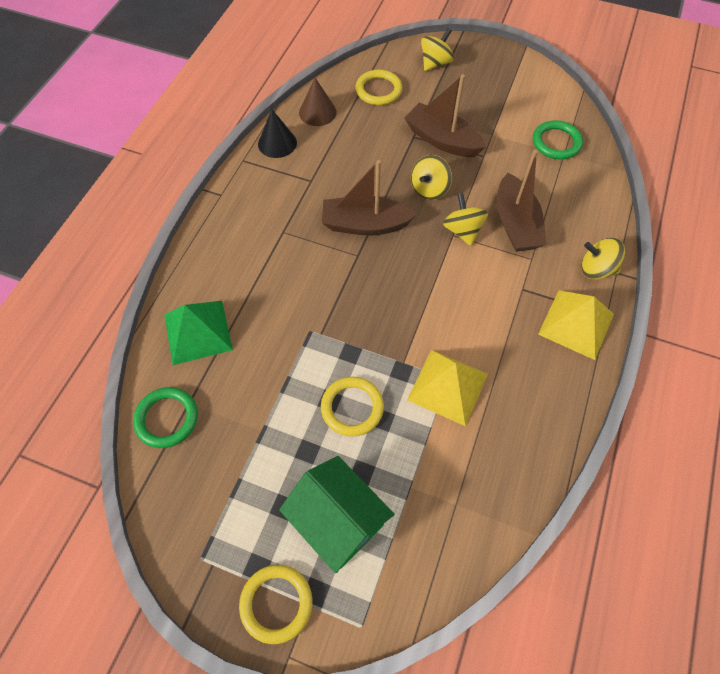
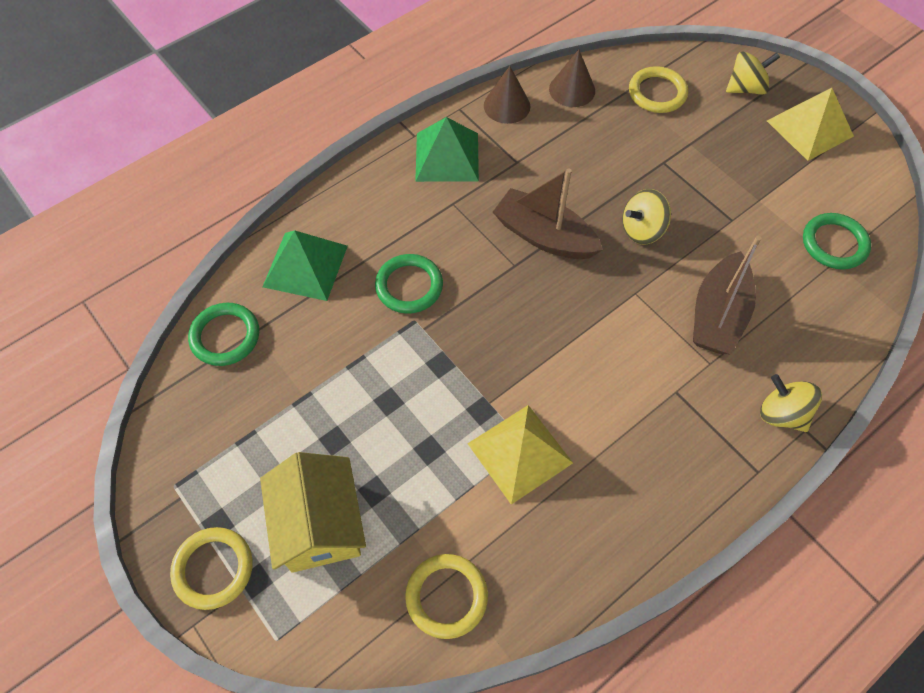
camera: 30 degrees right, 0 degrees up
black cone [258,110,297,158] -> brown cone [484,66,531,124]
green house [279,456,394,573] -> yellow house [260,452,366,573]
yellow ring [321,377,384,437] -> yellow ring moved to [405,554,488,639]
brown boat [405,74,485,157] -> none
yellow spinning top [443,193,488,246] -> none
yellow pyramid [538,290,614,360] -> yellow pyramid moved to [767,88,854,161]
none -> green ring [375,254,443,314]
none -> green pyramid [415,117,479,182]

